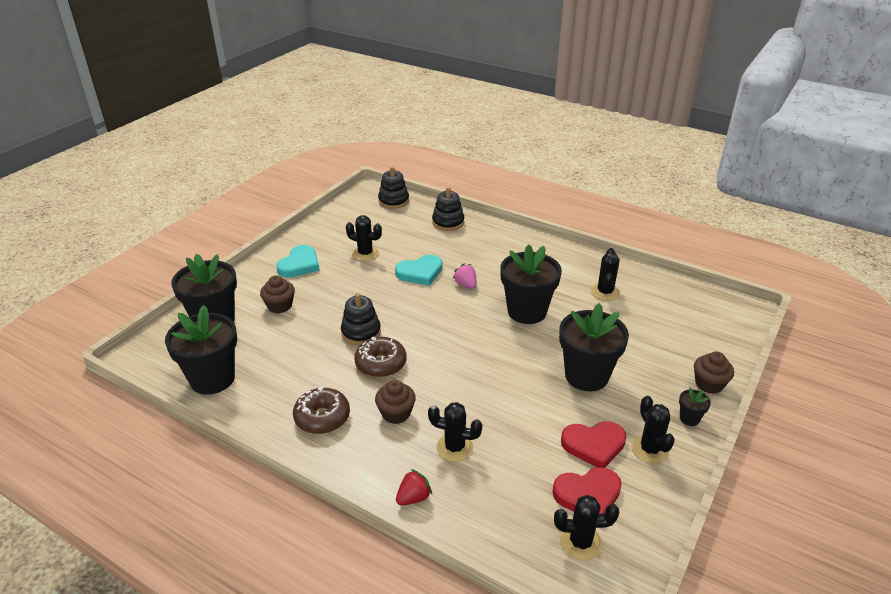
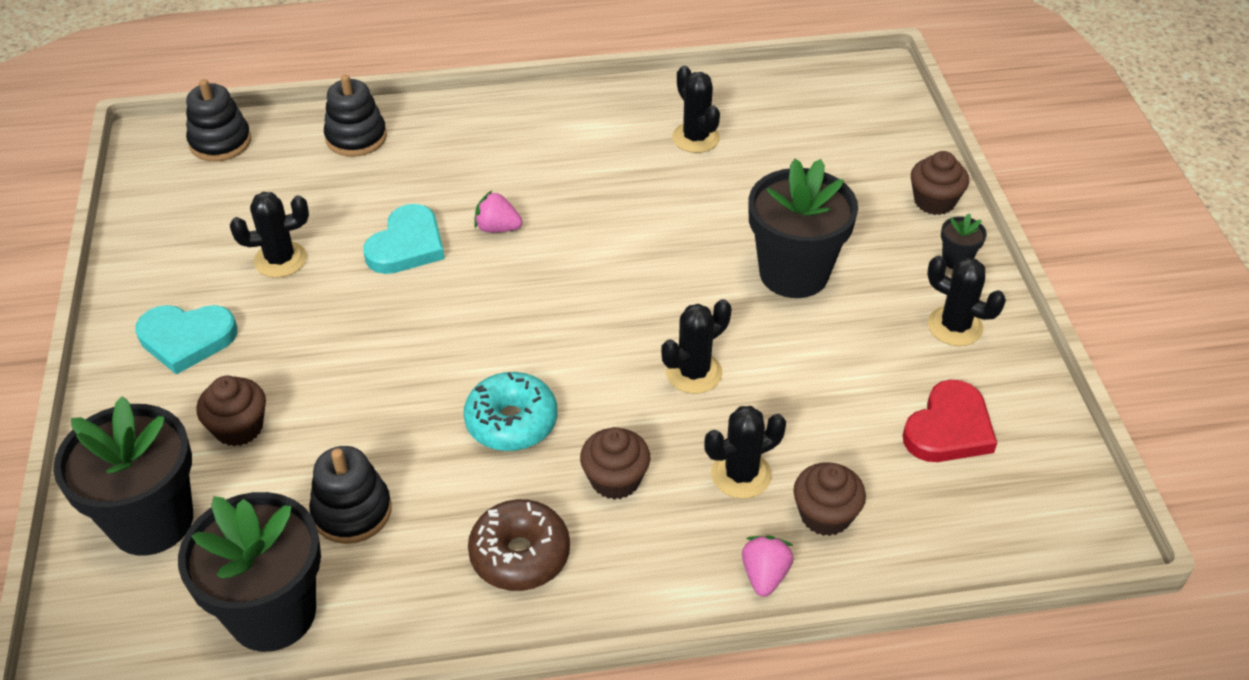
camera: 40 degrees left, 10 degrees up
turquoise heart [276,245,319,278] -> turquoise heart turned 105 degrees clockwise [135,305,237,375]
black stacking toy [341,293,381,345] -> black stacking toy moved to [309,446,392,544]
brown donut [354,337,406,377] -> turquoise donut [464,372,558,451]
red strawberry [396,469,432,505] -> pink strawberry [742,536,793,597]
black flower pot [500,244,562,324] -> none
black cactus [554,495,619,561] -> black cactus moved to [661,299,731,394]
red heart [561,421,626,468] -> none
none -> brown cupcake [793,462,866,536]

